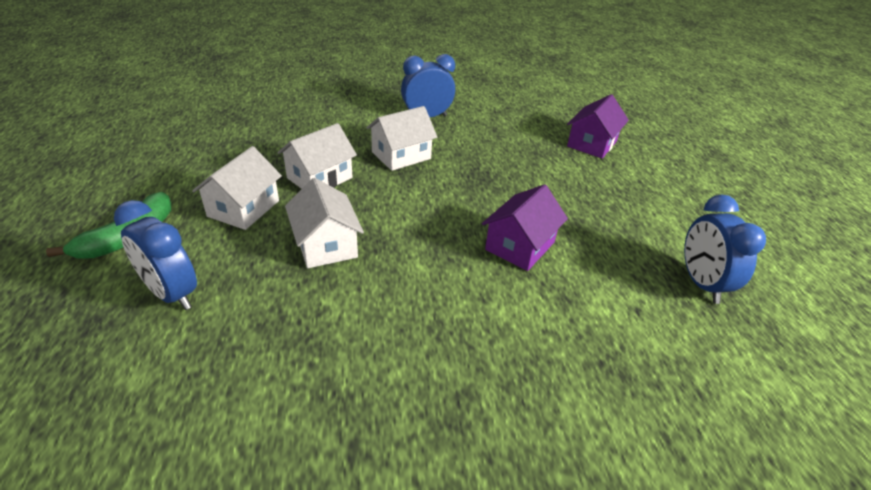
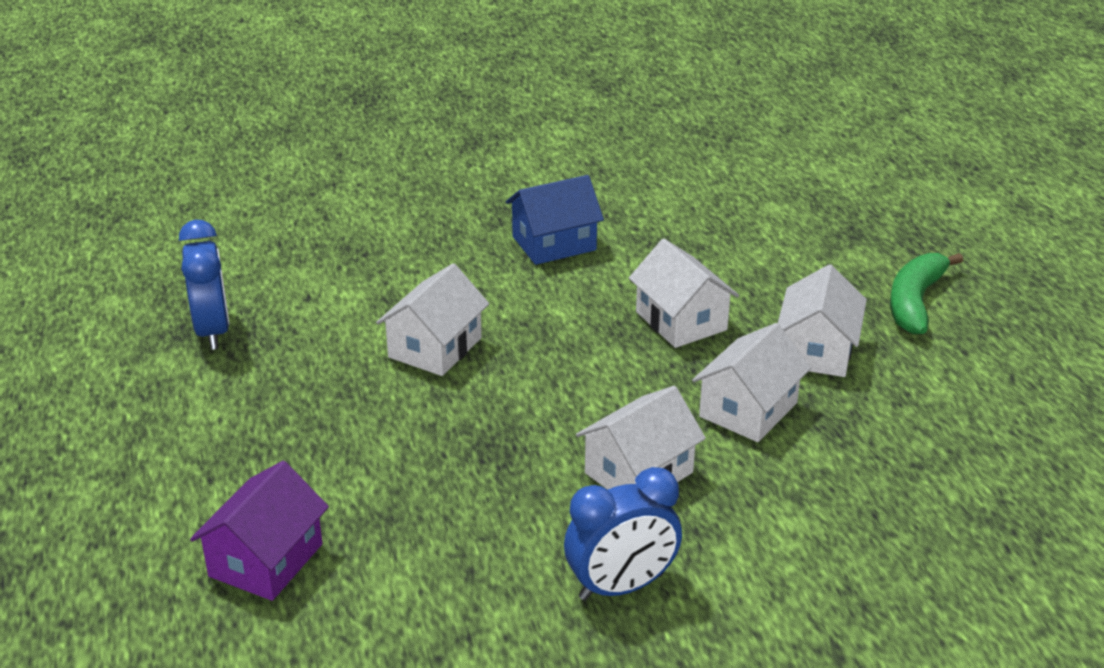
camera: 175 degrees right, 5 degrees down
blue clock [114,200,197,310] -> none
purple house [482,184,568,271] -> white house [376,263,489,376]
none -> blue house [506,175,604,265]

